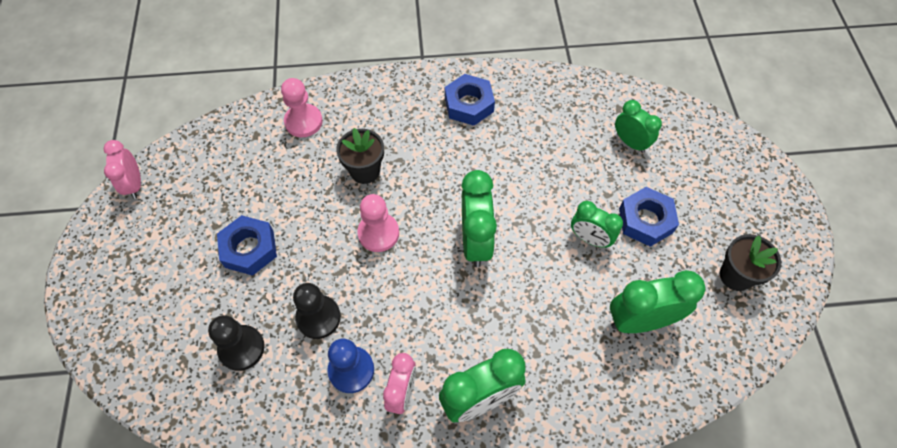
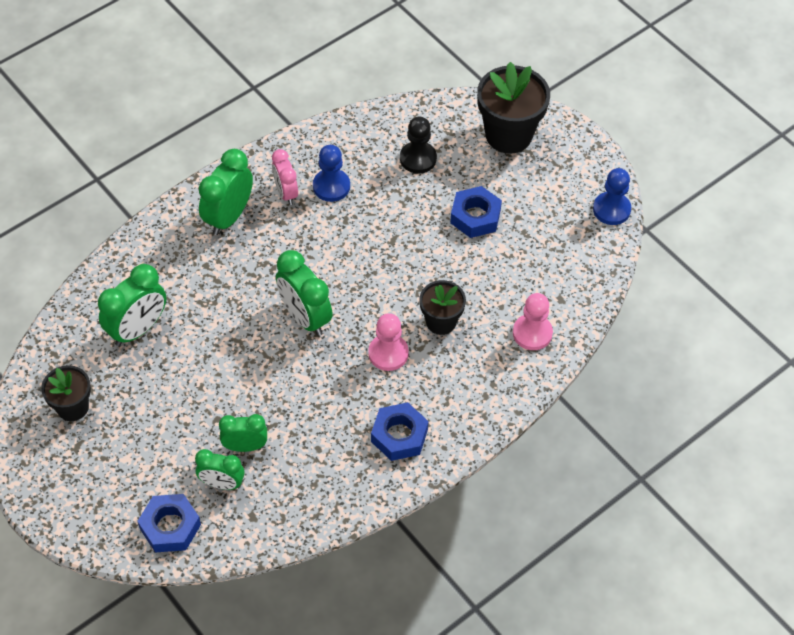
camera: 145 degrees right, 5 degrees down
pink clock [104,140,141,199] -> blue pawn [593,168,631,225]
black pawn [293,283,341,339] -> none
pink pawn [357,194,399,252] -> pink pawn moved to [368,313,409,371]
green clock [571,201,623,248] -> green clock moved to [219,414,267,452]
blue nut [619,187,679,247] -> blue nut moved to [138,494,201,553]
none -> black flower pot [477,62,550,154]

